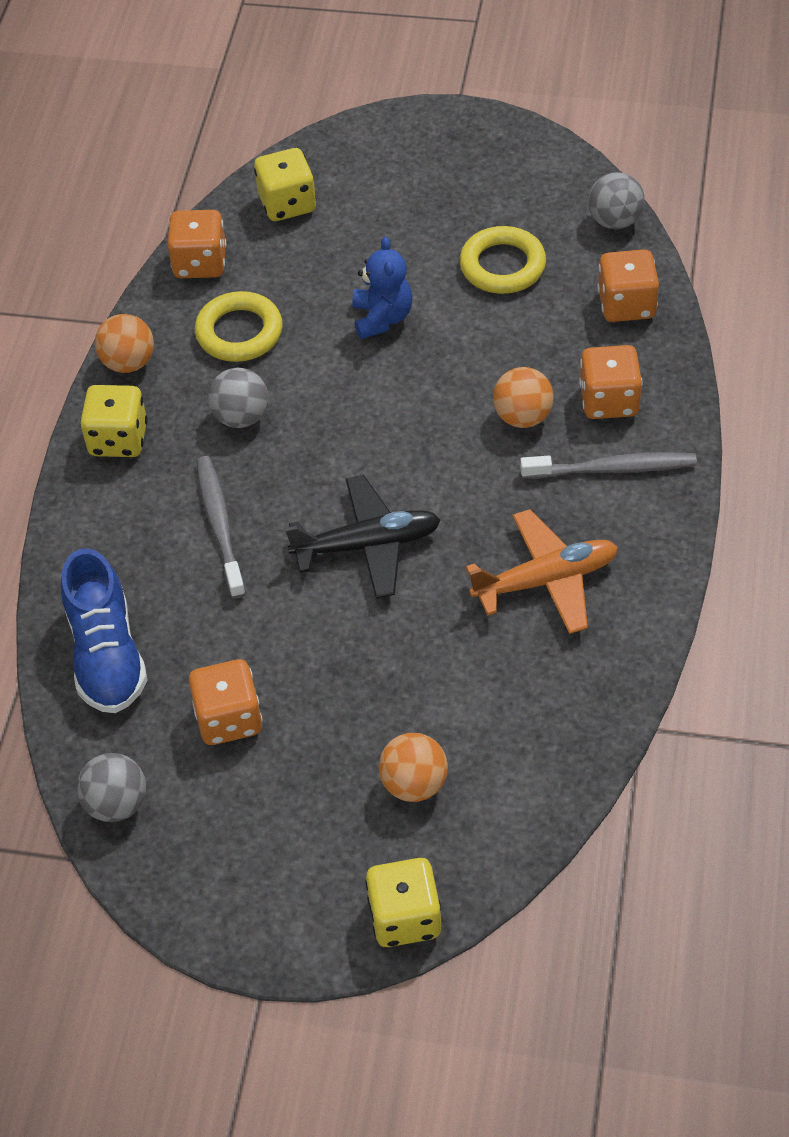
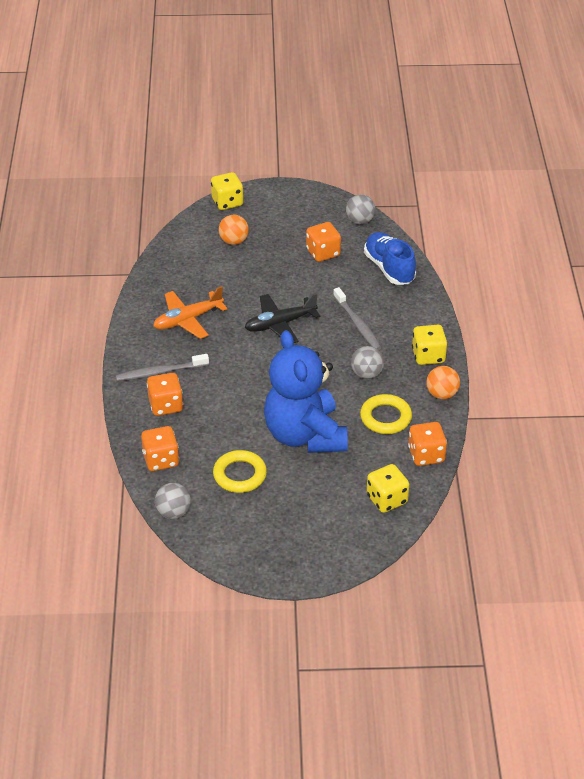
camera: 165 degrees right, 10 degrees down
blue teddy bear [352,237,412,339] -> blue teddy bear [264,330,348,453], size x2.21
orange ball [493,367,553,428] -> none

